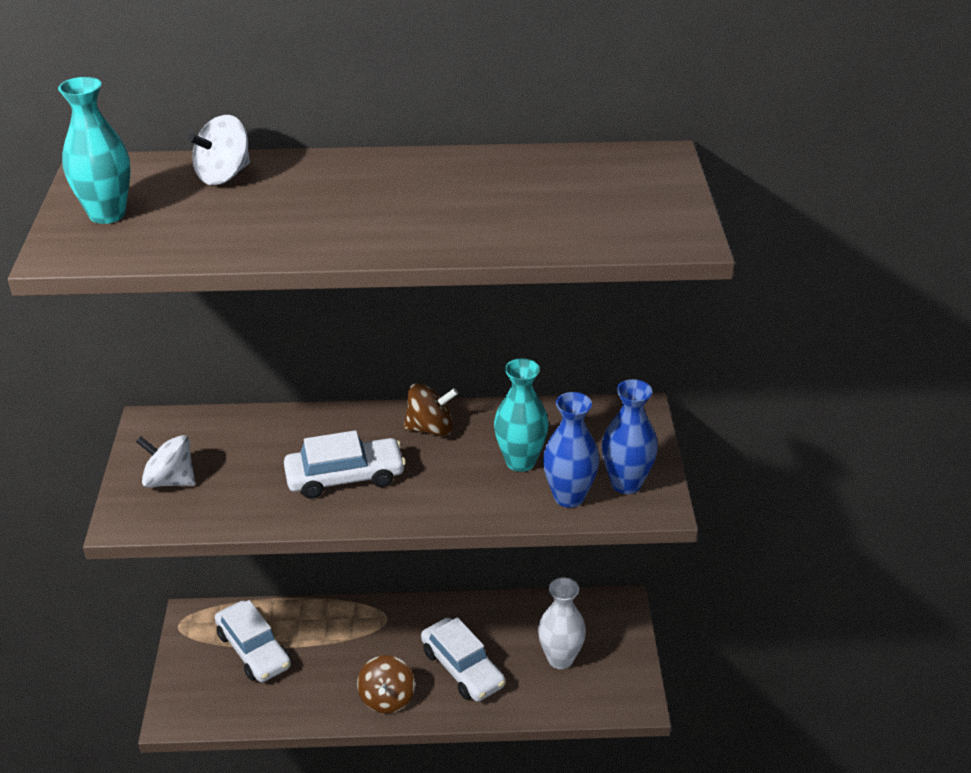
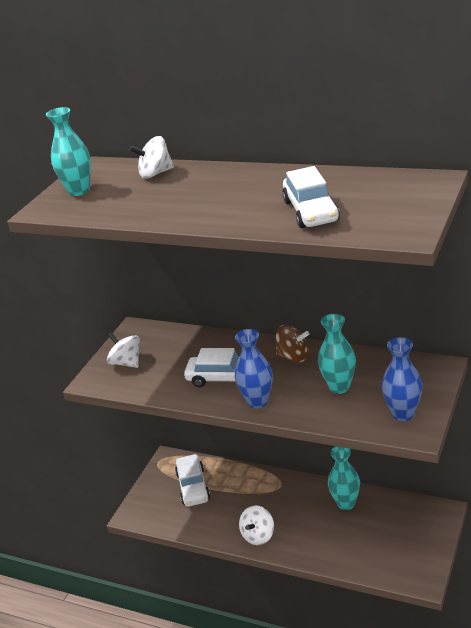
camera: 30 degrees right, 5 degrees down
brown spinning top [357,655,415,713] -> white spinning top [239,505,274,545]
white car [421,617,505,702] -> white car moved to [282,166,340,228]
white vase [538,577,586,669] -> none
blue vase [543,392,600,508] -> blue vase moved to [235,329,273,409]
none -> turquoise vase [328,446,360,510]

